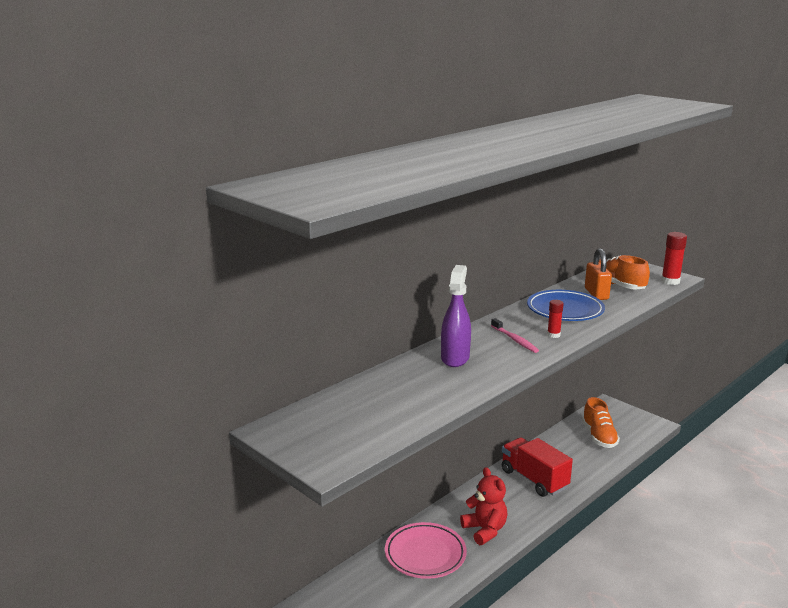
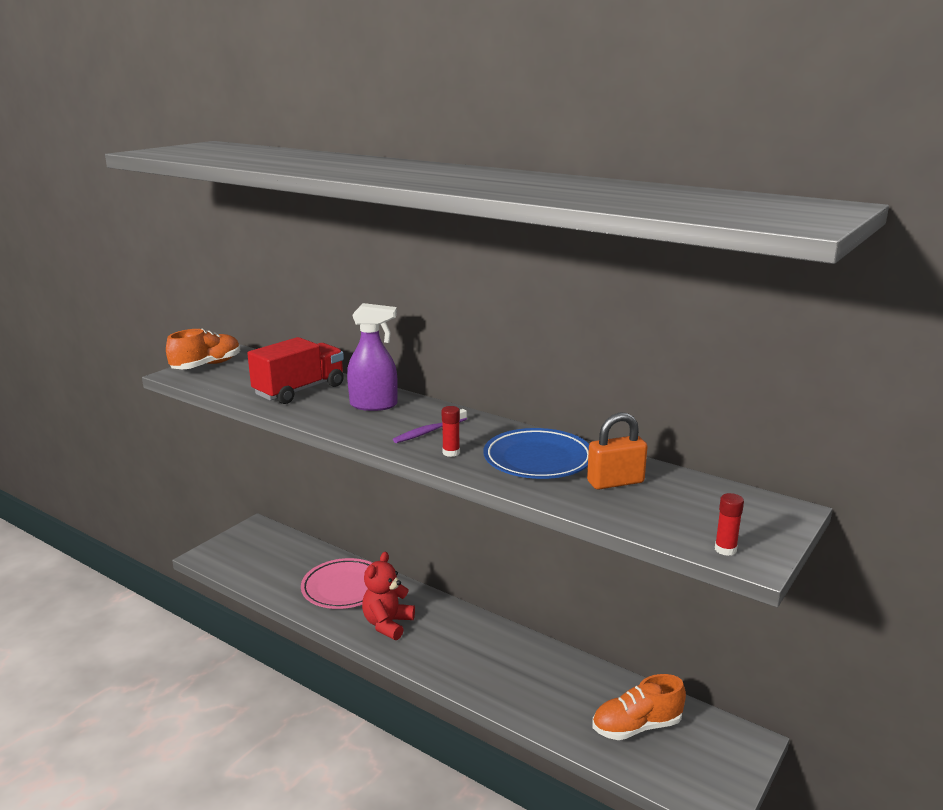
camera: 80 degrees right, 0 degrees up
red teddy bear [460,467,508,545] -> red teddy bear turned 150 degrees clockwise [362,552,415,640]
pink toothbrush [491,318,539,353] -> purple toothbrush [393,409,467,443]
red truck [502,437,573,497] -> red truck moved to [247,337,344,404]
orange shoe [599,255,650,290] -> orange shoe moved to [166,329,240,369]
red glue stick [661,232,687,285] -> red glue stick [715,493,744,556], size x0.63

